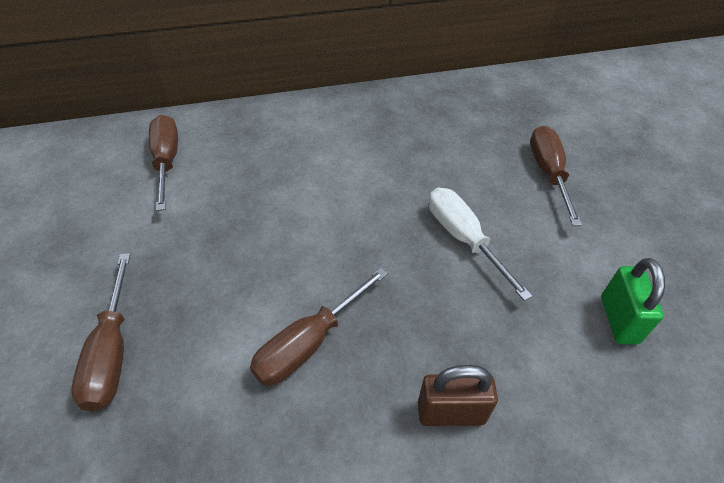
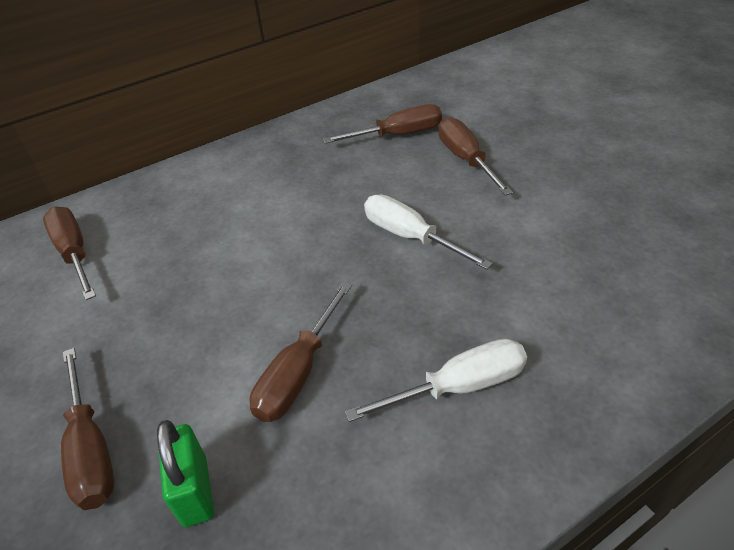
camera: 15 degrees left, 5 degrees down
brown padlock [418,365,498,426] -> white screwdriver [345,339,527,422]
green padlock [601,258,665,345] -> green padlock moved to [157,420,214,527]
none -> brown screwdriver [323,104,442,144]

